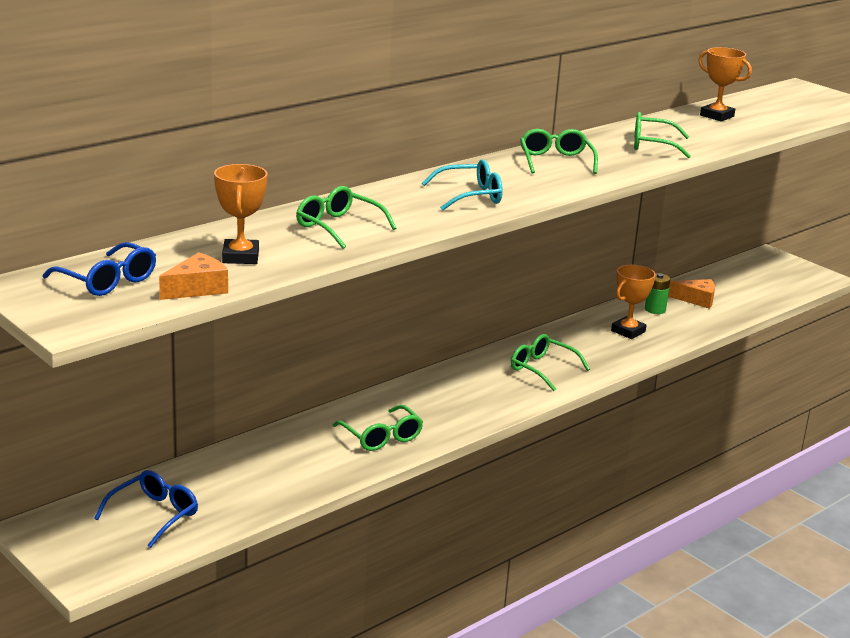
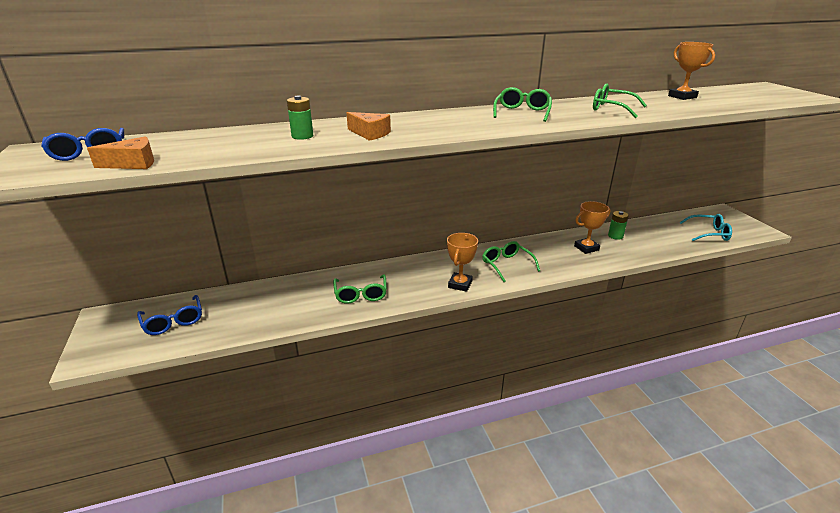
camera: 25 degrees right, 5 degrees up
blue glasses [94,470,198,548] -> blue glasses turned 90 degrees clockwise [137,295,202,335]
orange trophy [214,164,268,264] -> orange trophy moved to [447,233,478,292]
green glasses [296,186,396,249] -> green battery [287,96,313,140]
turquoise glasses [422,159,503,210] -> turquoise glasses moved to [680,214,732,241]
orange cheese [668,279,715,309] -> orange cheese moved to [347,112,391,141]

